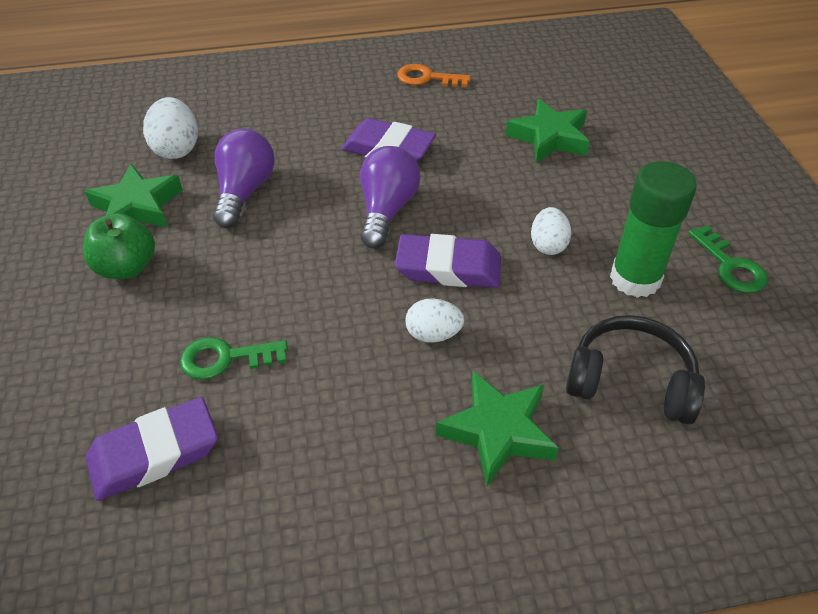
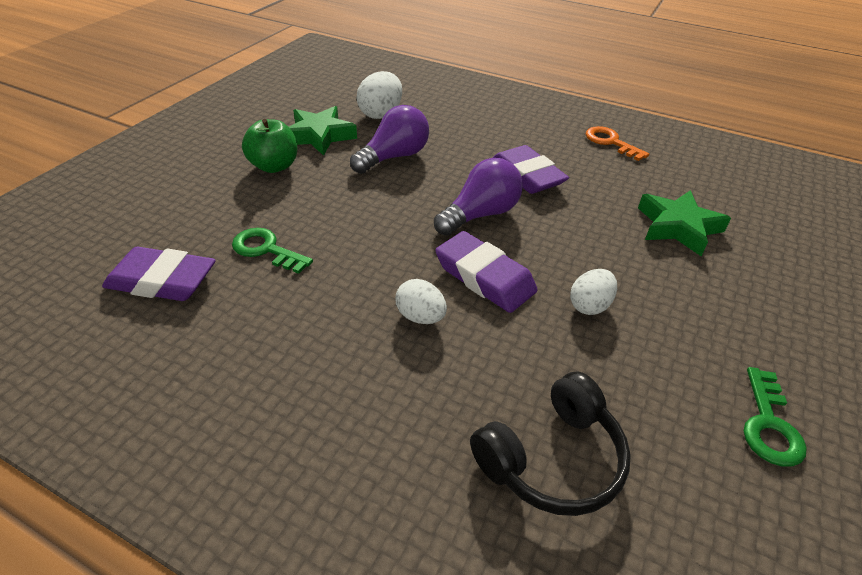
camera: 35 degrees right, 5 degrees down
green star [436,371,559,486] -> none
black headphones [566,315,705,424] -> black headphones turned 90 degrees clockwise [470,371,631,516]
green glue stick [610,161,697,298] -> none

